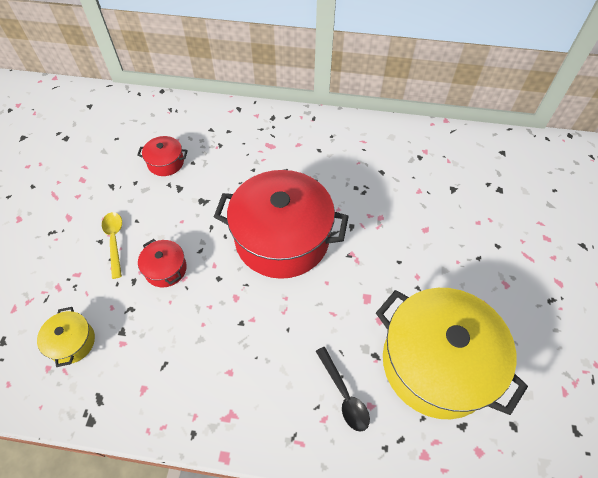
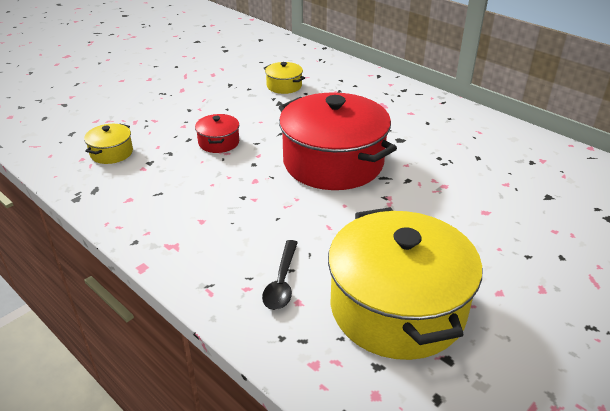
camera: 35 degrees right, 20 degrees down
yellow spoon [102,212,122,279] -> none
red pot [137,136,188,176] -> yellow pot [264,62,305,94]

